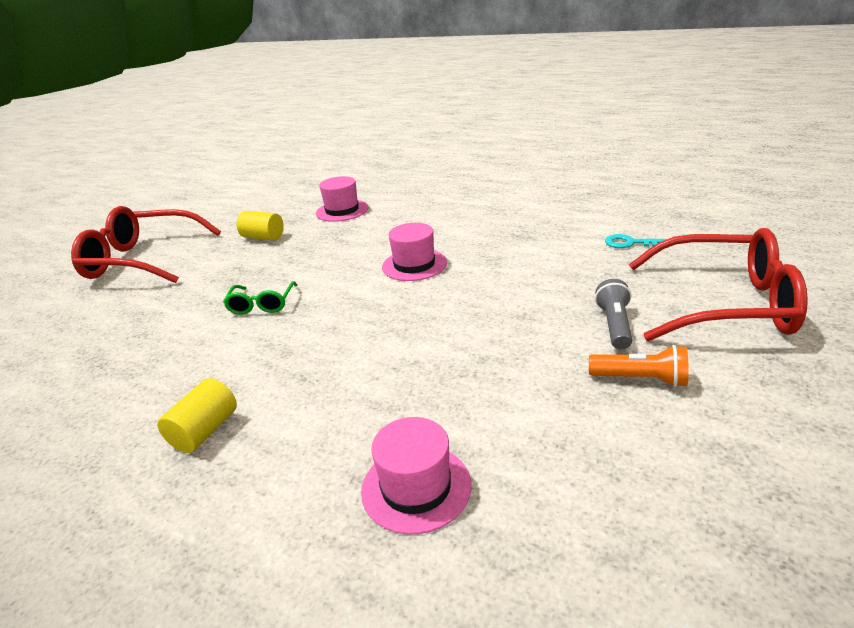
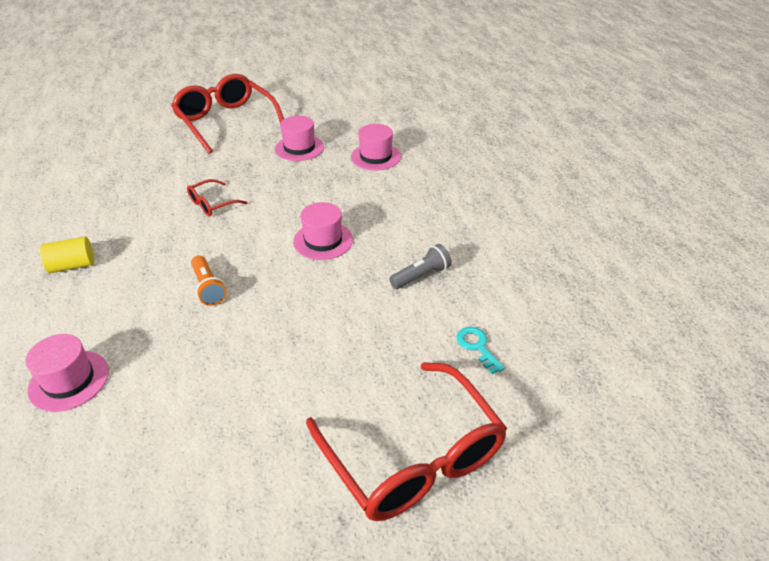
camera: 45 degrees right, 10 degrees up
green glasses [223,281,297,315] -> red glasses [187,179,248,216]
yellow cylinder [237,211,284,240] -> pink hat [275,116,324,161]
orange flashlight [589,345,689,387] -> orange flashlight moved to [191,256,227,306]
grey flashlight [595,279,632,350] -> grey flashlight moved to [389,244,452,289]

